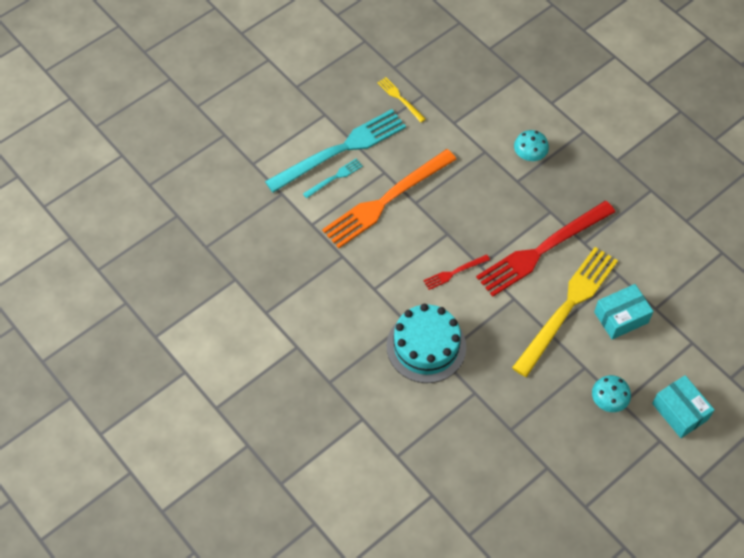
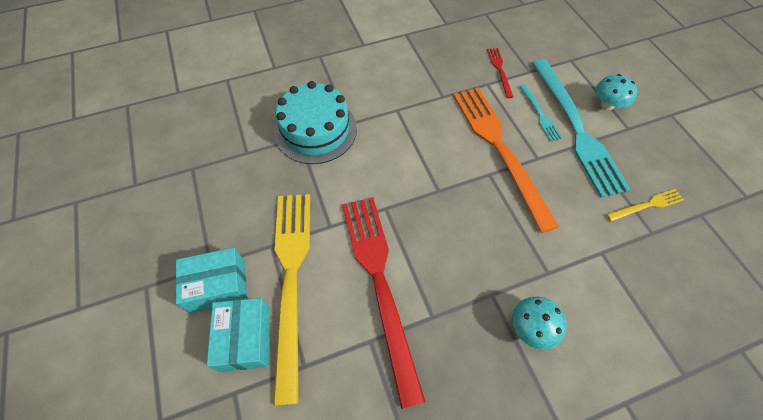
camera: 110 degrees right, 0 degrees up
red fork [423,254,490,290] -> red fork moved to [487,48,513,98]
yellow fork [512,247,618,377] -> yellow fork turned 150 degrees counterclockwise [273,194,310,406]
turquoise mushroom [592,375,631,412] -> turquoise mushroom moved to [596,74,638,110]
turquoise box [652,375,715,438] -> turquoise box moved to [175,248,247,313]

